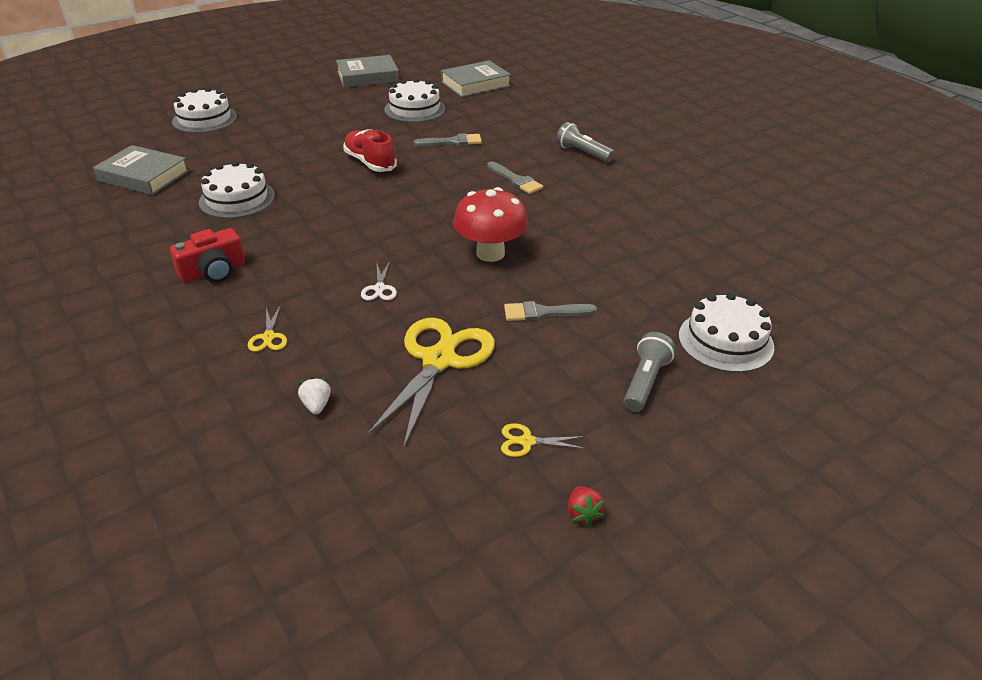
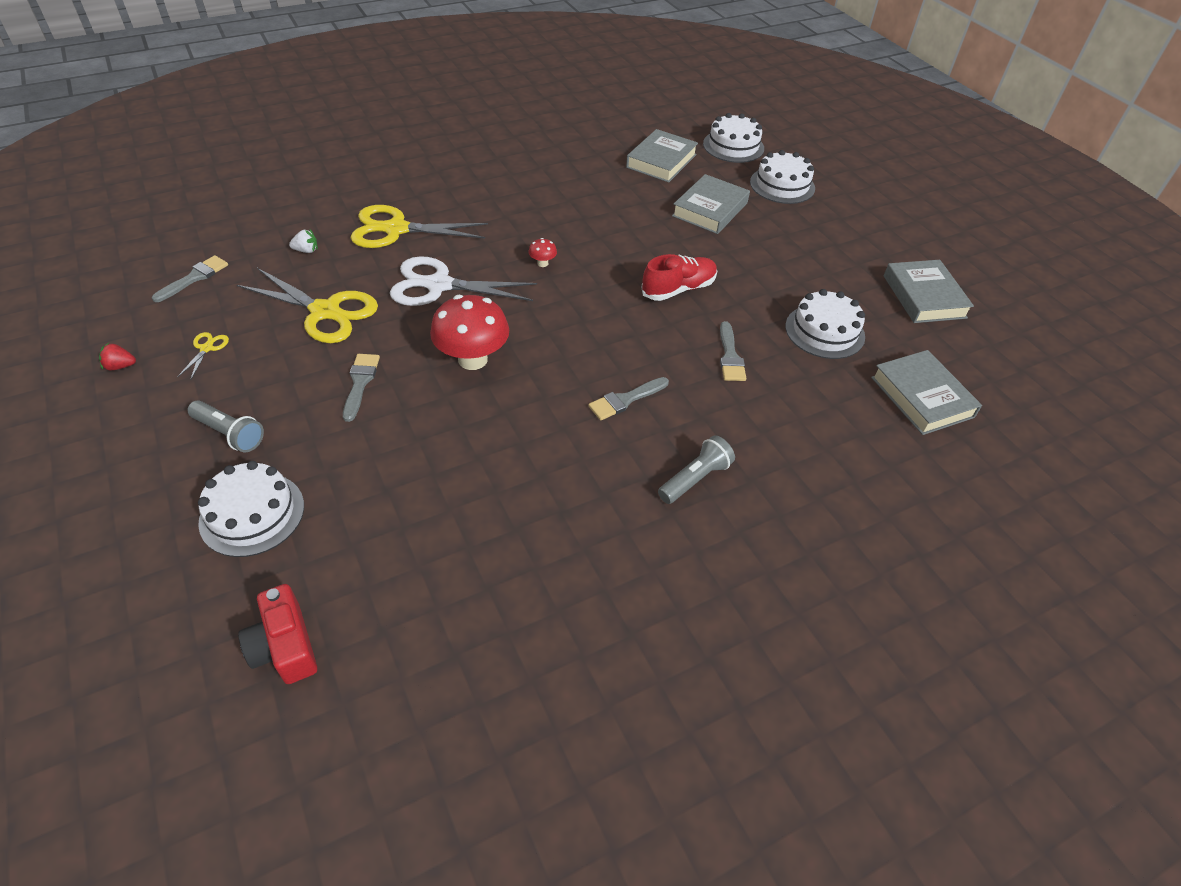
camera: 95 degrees right, 10 degrees up
red camera [170,228,245,283] -> red camera moved to [238,584,317,684]
white cake [199,161,275,219] -> white cake moved to [703,113,764,163]
yellow scissors [248,305,287,352] -> yellow scissors [351,205,488,248], size x2.37
white scissors [361,261,397,300] -> white scissors [390,256,537,306], size x2.37
none -> grey brush [152,255,228,302]
none -> red mushroom [529,238,557,267]
none -> grey book [672,174,750,234]

